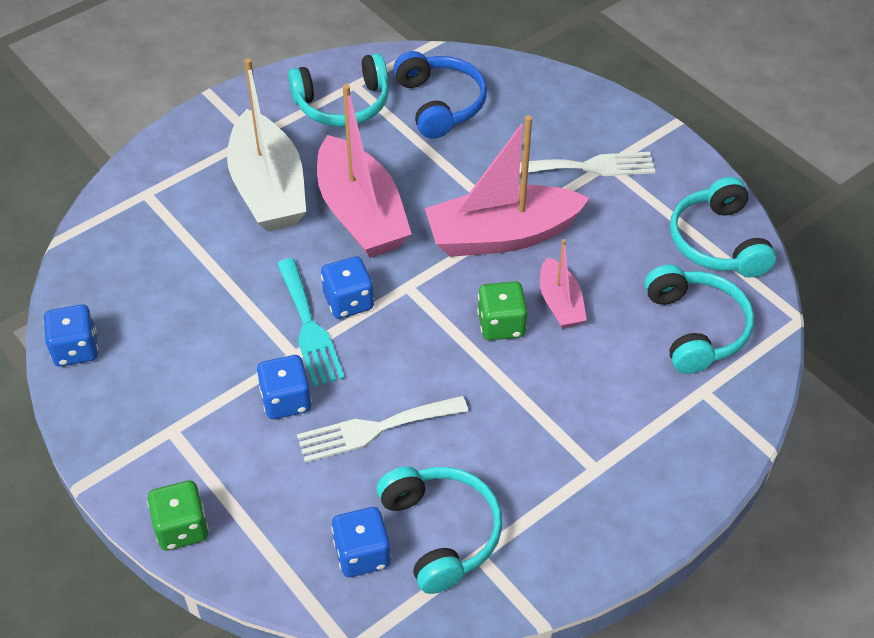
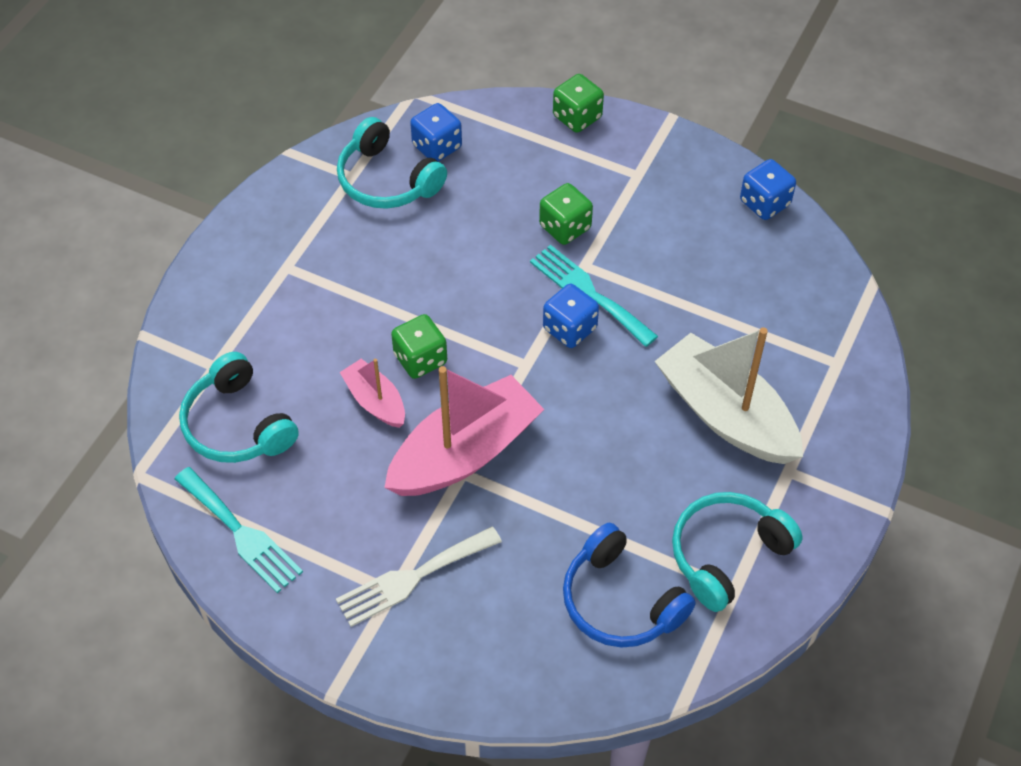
camera: 155 degrees right, 5 degrees up
blue dice [257,355,312,419] -> green dice [539,183,593,245]
white fork [297,396,468,463] -> none
pink boat [317,84,412,258] -> none
turquoise headphones [670,177,776,277] -> turquoise fork [174,467,303,593]

